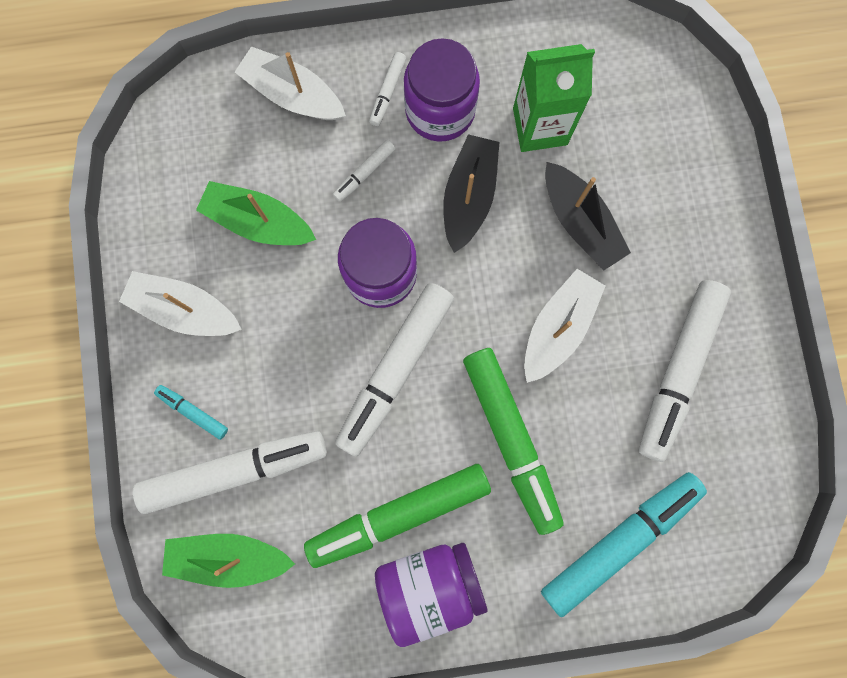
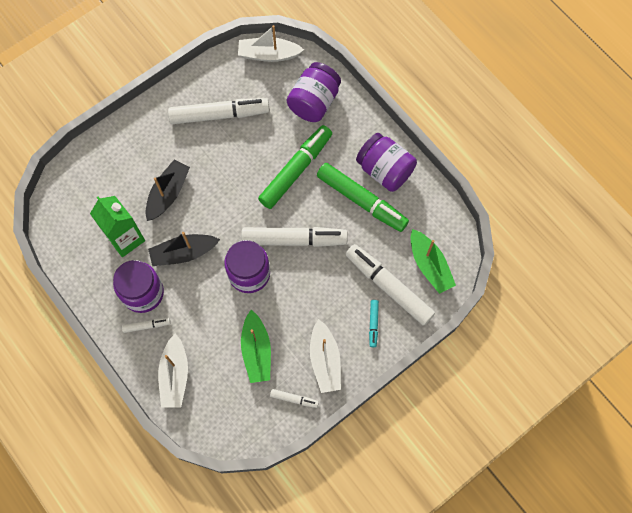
camera: 120 degrees left, 10 degrees down
white marker [333,140,396,202] -> white marker moved to [270,389,319,408]
white boat [524,269,605,383] -> white boat moved to [238,25,304,62]
turquoise marker [541,472,707,617] -> purple jar [287,62,341,122]

